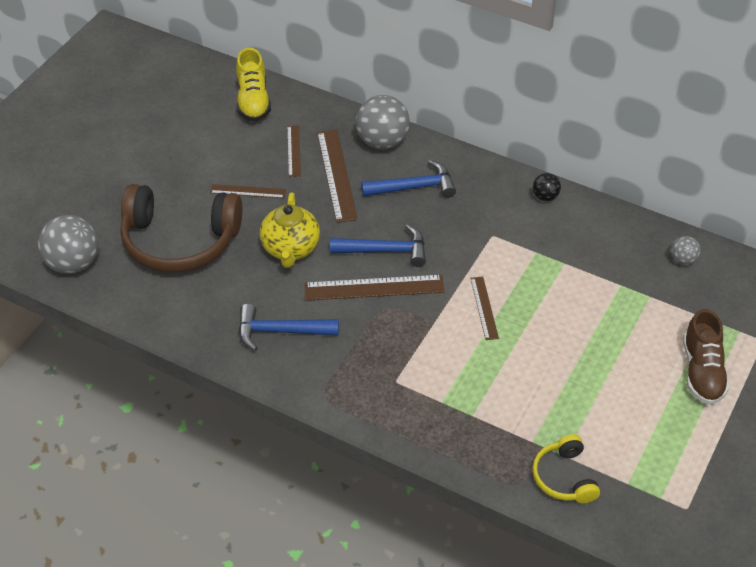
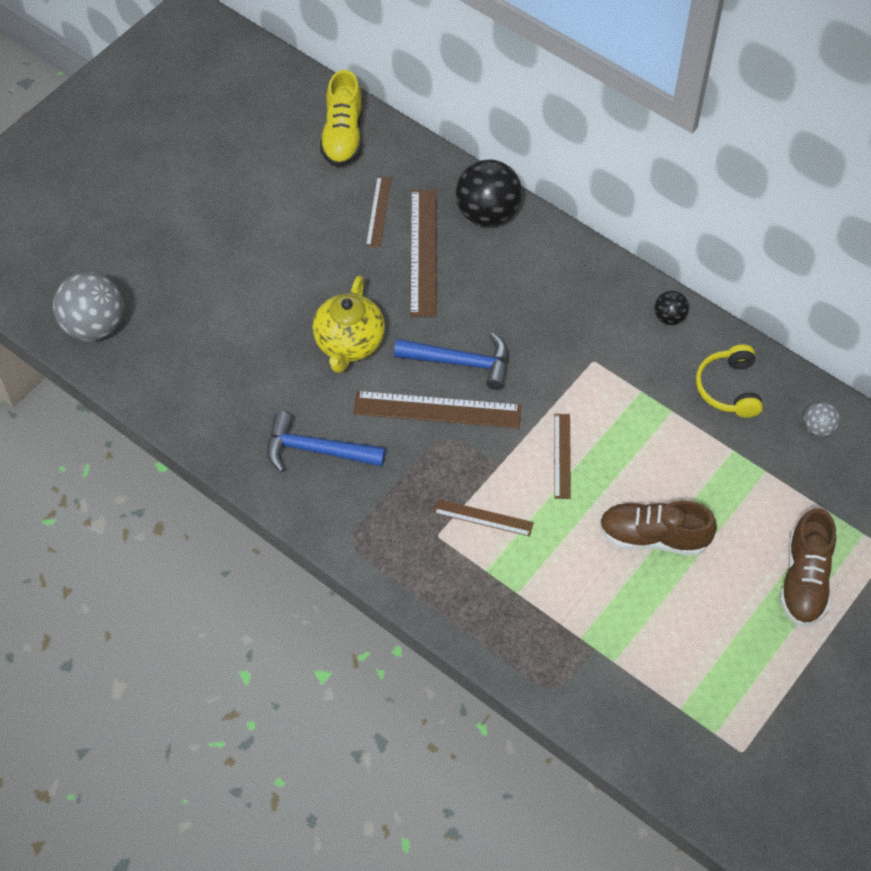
camera: 10 degrees right, 10 degrees up
brown headphones [120,184,242,272] -> none
brown ruler [210,184,286,198] -> brown ruler moved to [433,499,534,537]
grey ball [356,95,410,149] -> black ball [456,159,522,227]
blue hammer [361,160,456,198] -> none
yellow headphones [532,434,600,504] -> yellow headphones moved to [696,344,763,418]
none -> brown shoe [599,500,717,556]

